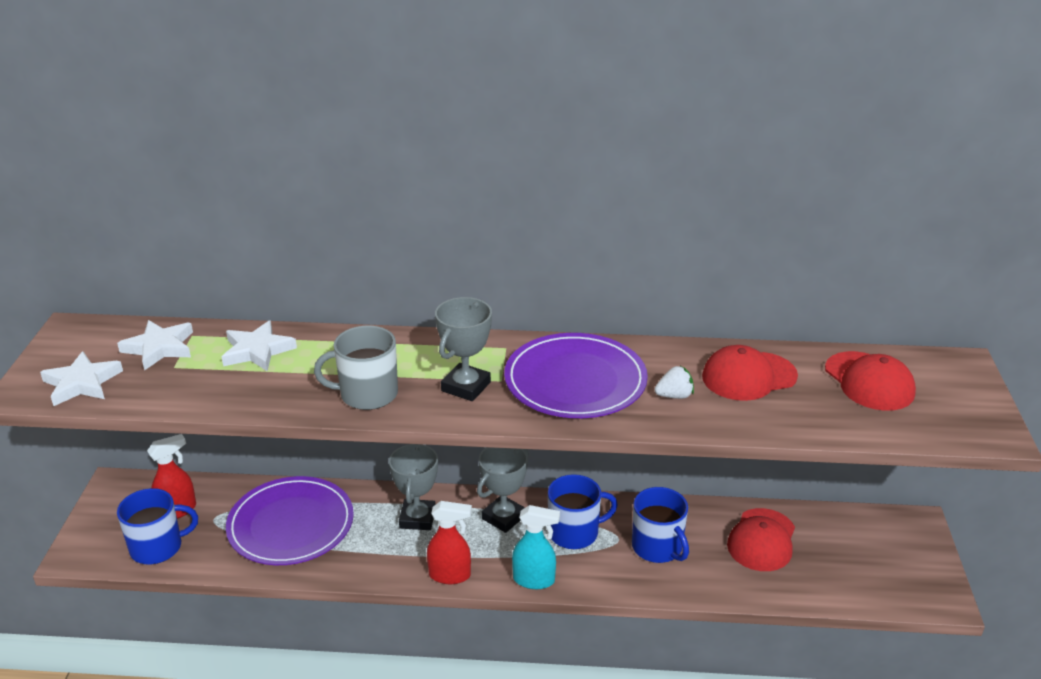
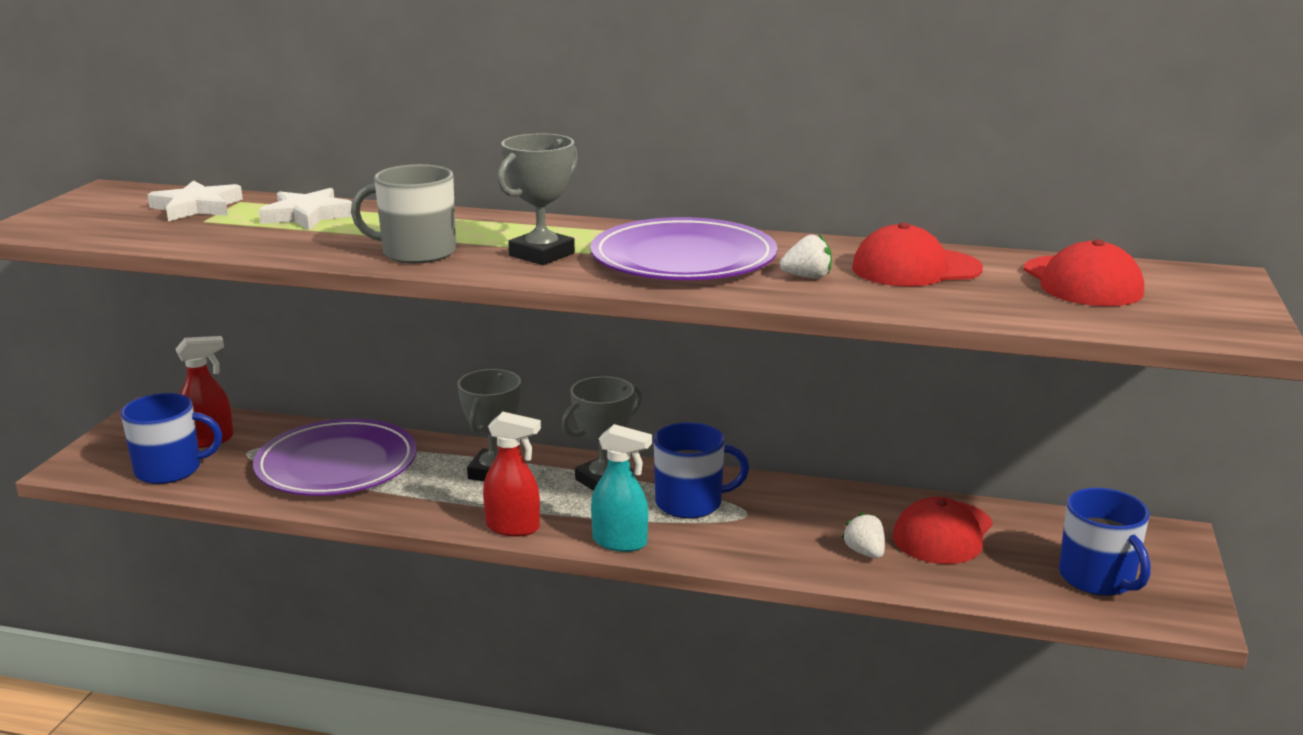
camera: 10 degrees right, 10 degrees down
white star [40,351,123,406] -> none
blue mug [632,487,689,563] -> blue mug moved to [1059,488,1151,596]
none -> white strawberry [842,512,885,558]

